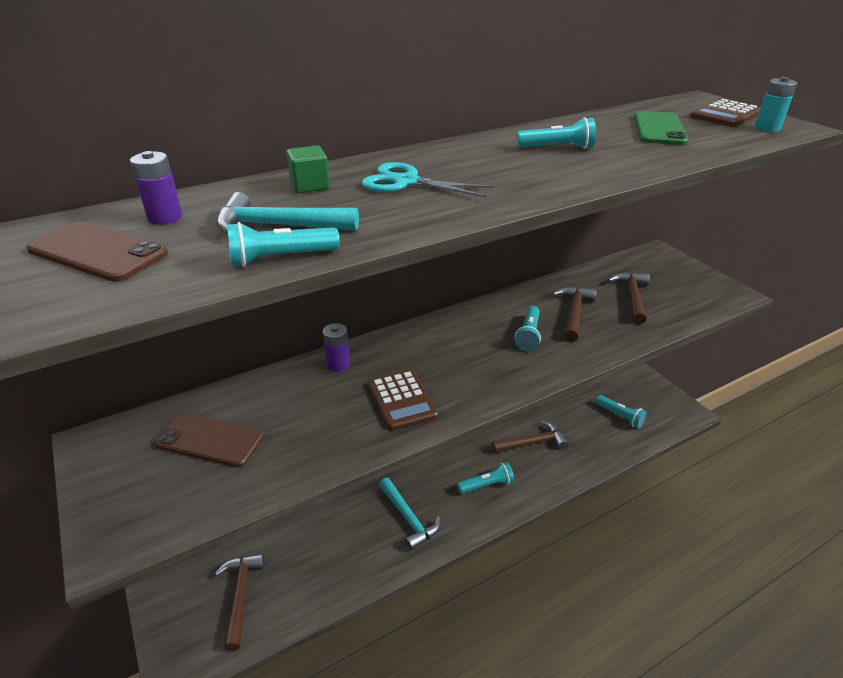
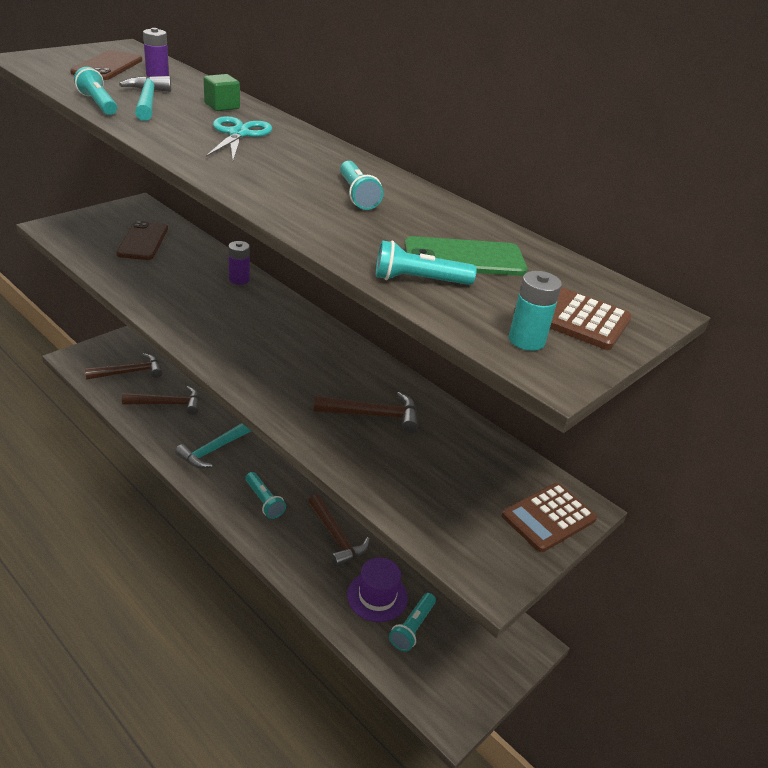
camera: 70 degrees right, 0 degrees up
brown calculator [368,370,438,431] -> brown calculator moved to [502,483,597,552]
turquoise flashlight [515,306,541,351] -> turquoise flashlight moved to [376,240,477,285]
brown hammer [608,272,650,325] -> brown hammer moved to [122,386,199,415]
none -> purple hat [347,558,408,622]

